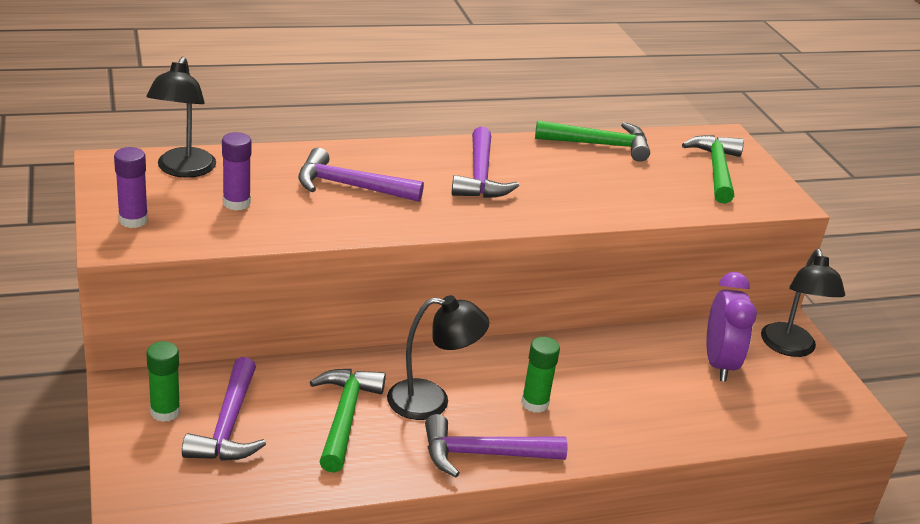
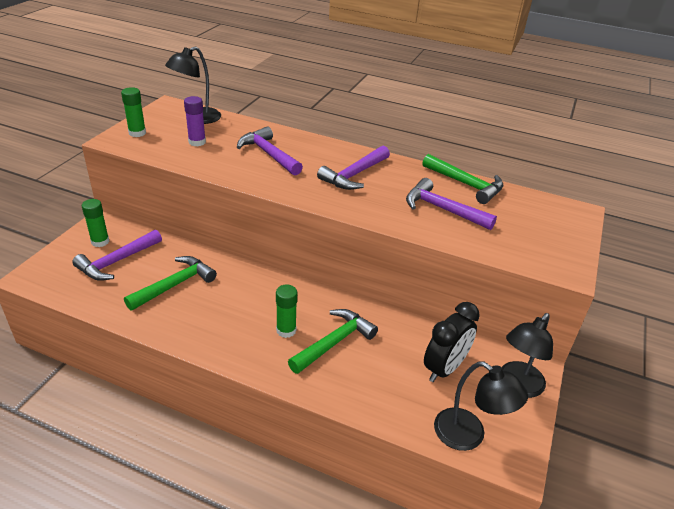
camera: 40 degrees right, 5 degrees up
purple glue stick [114,147,148,228] -> green glue stick [121,87,146,137]
black lamp [387,295,489,420] -> black lamp moved to [434,361,528,451]
purple hammer [425,414,568,477] -> purple hammer moved to [406,178,497,230]
green hammer [682,135,744,204] -> green hammer moved to [288,309,378,374]
purple clock [707,272,757,382] -> black clock [424,302,480,382]

